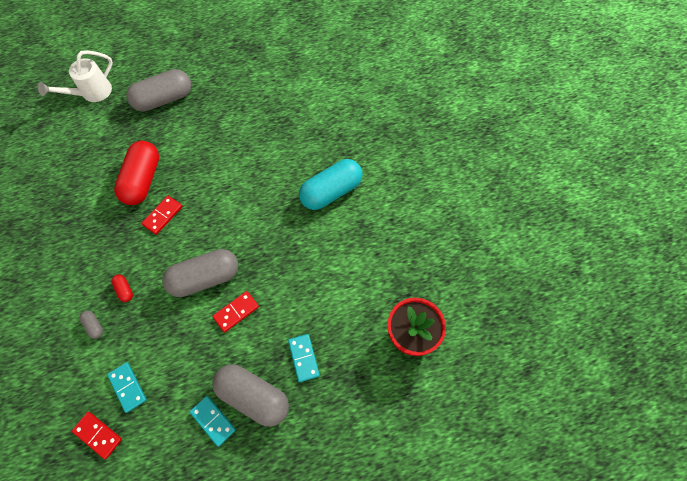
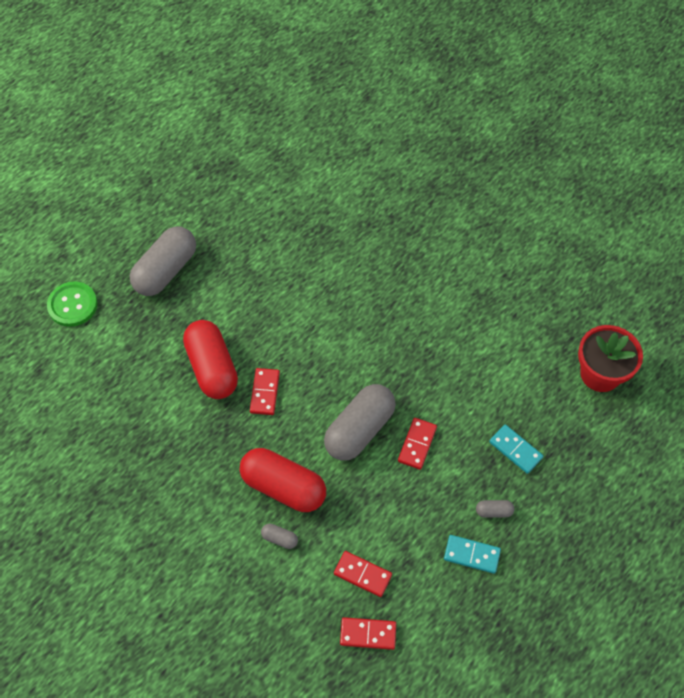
camera: 30 degrees left, 5 degrees down
white watering can [38,50,113,102] -> green button [47,281,97,327]
turquoise domino [107,362,147,413] -> red domino [334,551,392,597]
red capsule [111,275,133,302] -> red capsule [240,448,326,512], size x2.44
grey capsule [212,364,289,427] -> grey capsule [476,500,514,518], size x0.41
turquoise capsule [299,159,363,210] -> none

